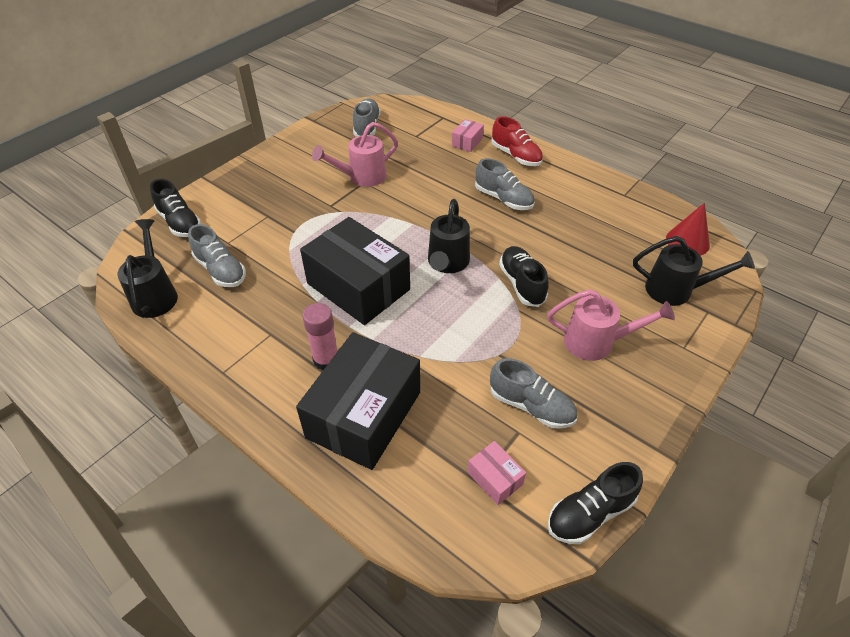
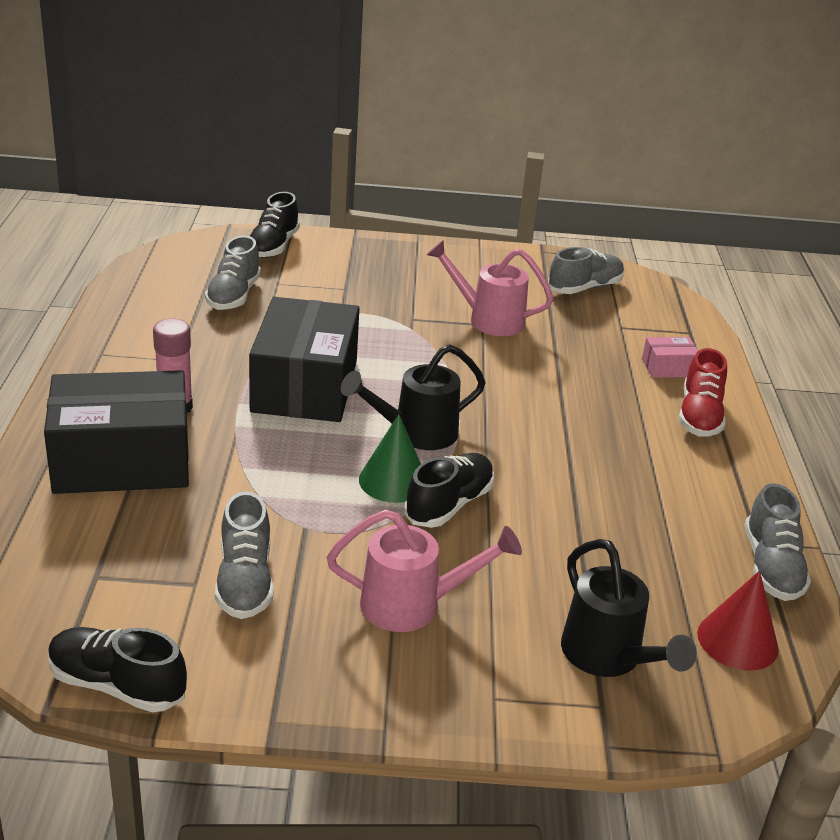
camera: 50 degrees right, 15 degrees down
black watering can [117,219,178,318] -> none
pink box [468,441,526,505] -> none
grey shoe [475,158,535,210] -> grey shoe moved to [745,483,811,601]
pink watering can [547,289,675,361] -> pink watering can turned 60 degrees counterclockwise [327,509,522,632]
none -> green cone [359,414,421,503]

